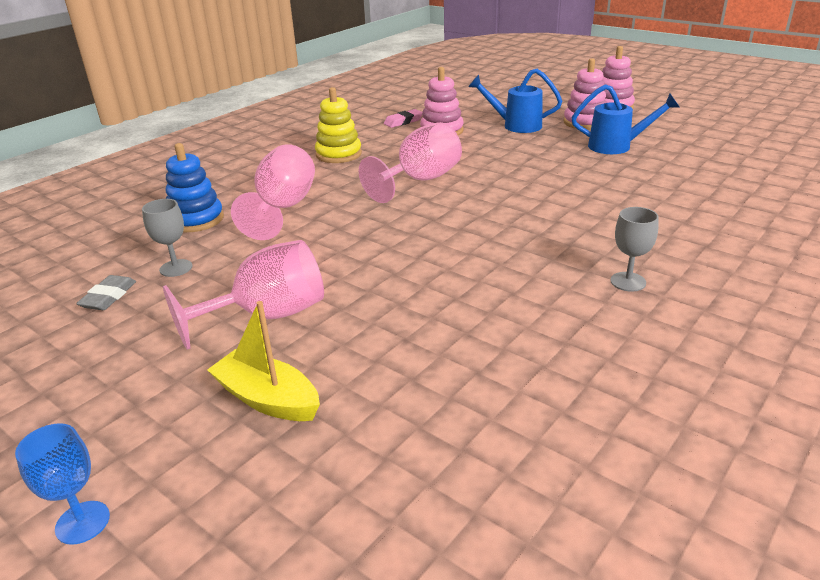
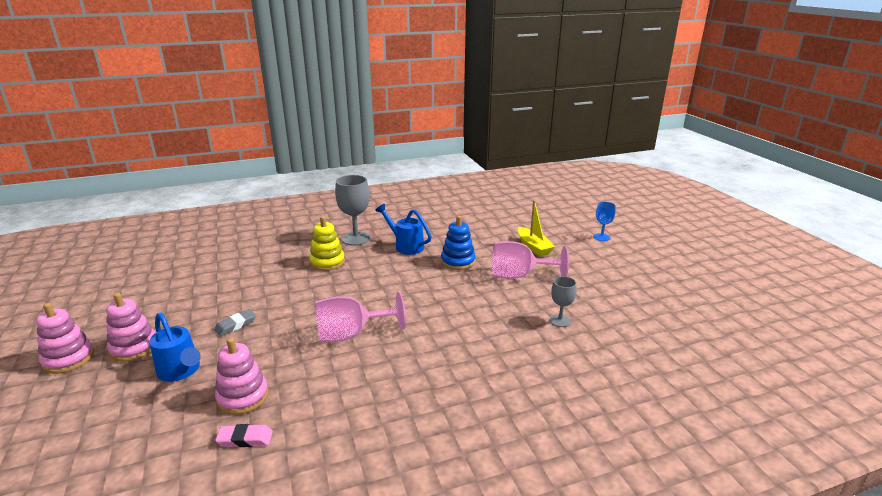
camera: 150 degrees left, 5 degrees down
grey eraser [76,275,136,310] -> grey eraser moved to [214,309,256,336]
blue stacking toy [166,143,224,232] -> blue stacking toy moved to [441,216,476,270]
pink goblet [231,144,315,240] -> none
yellow stacking toy [315,87,362,163] -> yellow stacking toy moved to [309,216,345,271]
blue watering can [572,84,679,154] -> blue watering can moved to [375,204,432,255]
grey goblet [610,207,659,292] -> grey goblet [335,175,371,246], size x1.76

